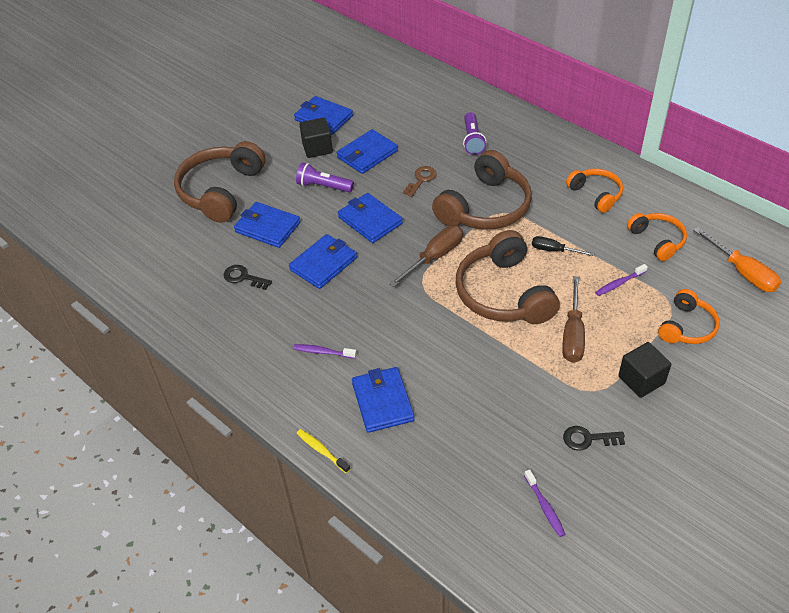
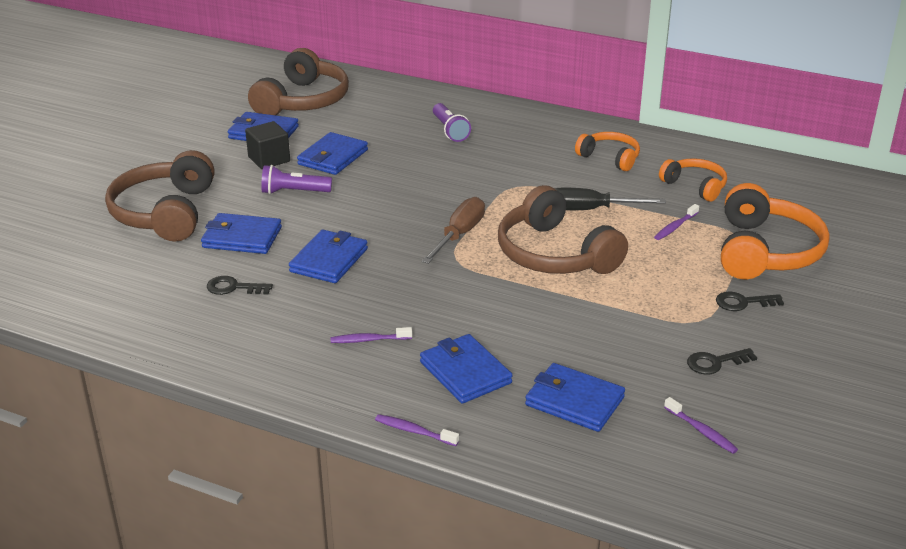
camera: 20 degrees left, 15 degrees down
yellow toothbrush [297,429,350,473] -> purple toothbrush [375,414,459,446]
blue wallet [338,193,403,243] -> blue wallet moved to [525,363,625,432]
brown key [403,166,437,197] -> none
brown headphones [432,150,532,229] -> brown headphones moved to [248,48,349,115]
black screwdriver [532,236,594,256] -> black screwdriver [554,188,666,210], size x1.61
brown screwdriver [562,276,585,363] -> none
black cube [618,342,672,398] -> black key [716,291,784,311]
orange headphones [658,289,720,344] -> orange headphones [721,183,830,279], size x1.77
orange screwdriver [693,227,781,292] -> none

